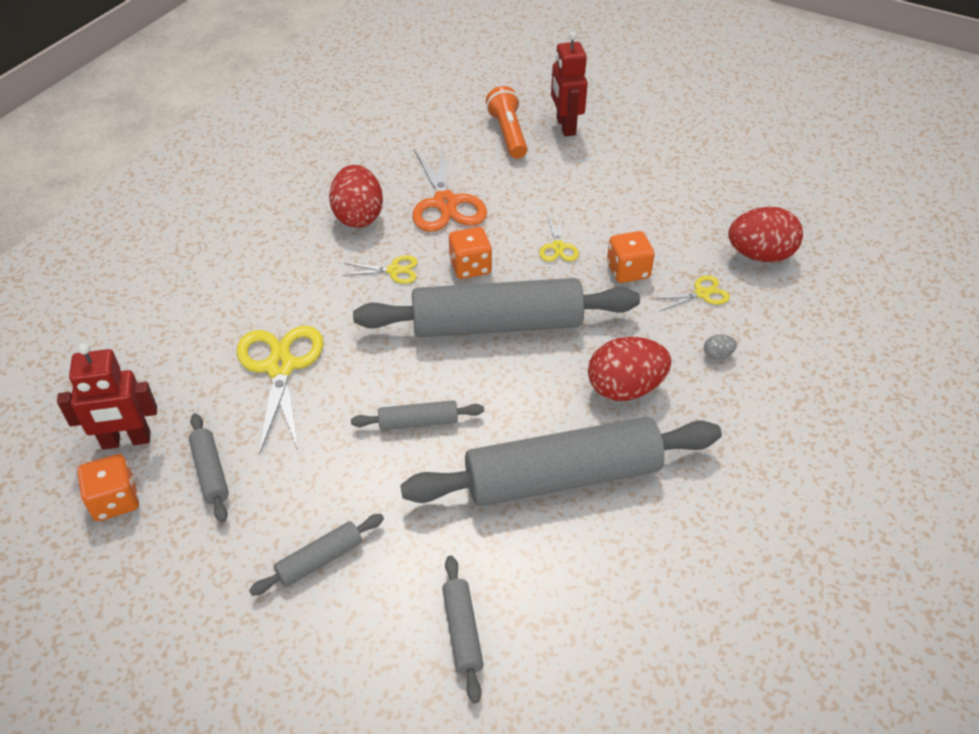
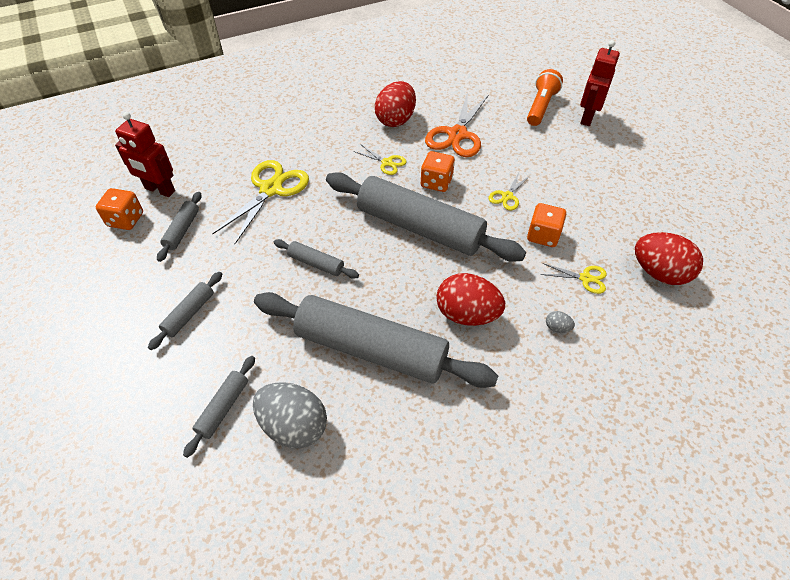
camera: 35 degrees right, 5 degrees up
grey rolling pin [249,514,384,596] -> grey rolling pin turned 60 degrees counterclockwise [148,272,222,350]
none -> grey egg [253,382,327,449]

